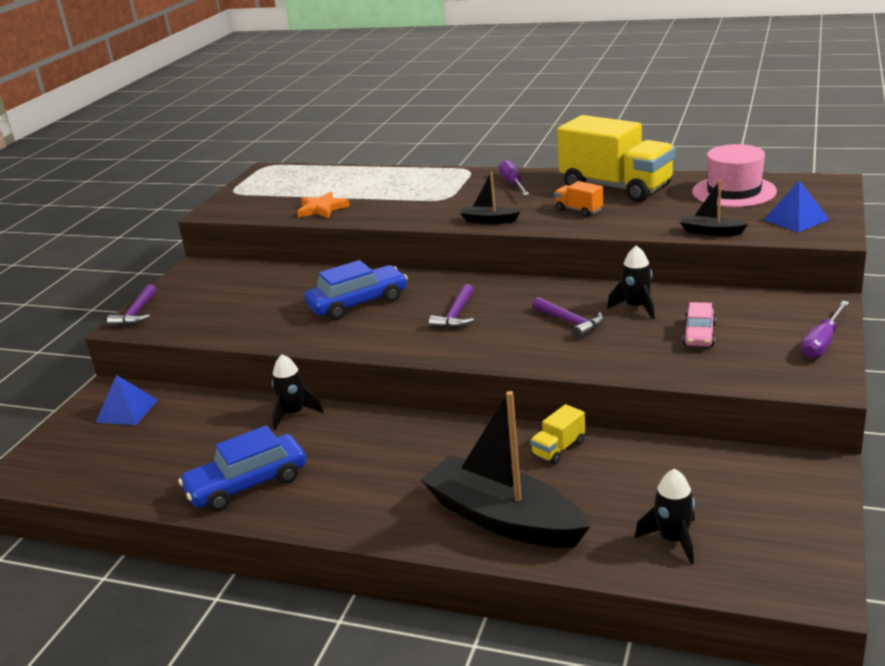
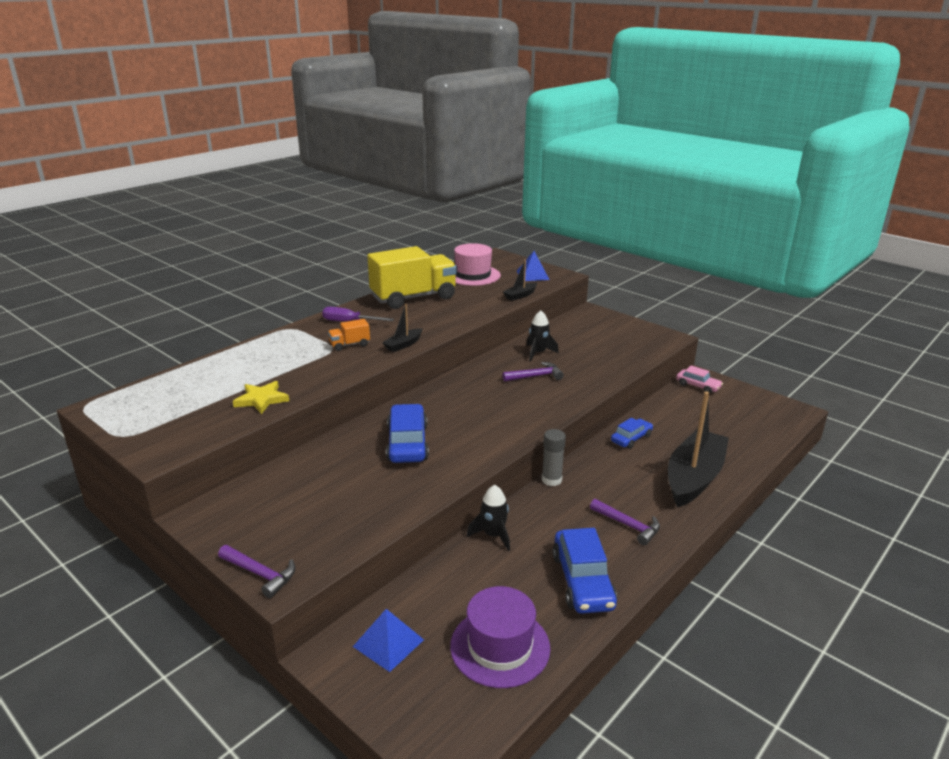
camera: 70 degrees left, 0 degrees up
orange star [297,192,350,218] -> yellow star [233,381,289,414]
black boat [421,391,590,548] -> black boat turned 150 degrees clockwise [668,392,729,508]
purple hammer [429,284,474,329] -> purple hammer moved to [590,499,660,545]
yellow truck [530,404,585,464] -> blue car [611,418,653,449]
orange truck [554,181,604,217] -> orange truck moved to [328,319,370,351]
black rocket [635,469,695,564] -> none
pink car [683,302,716,347] -> pink car moved to [676,366,723,394]
purple screwdriver [801,301,849,359] -> none
none -> purple hat [450,586,550,688]
none -> grey glue stick [542,429,566,486]

